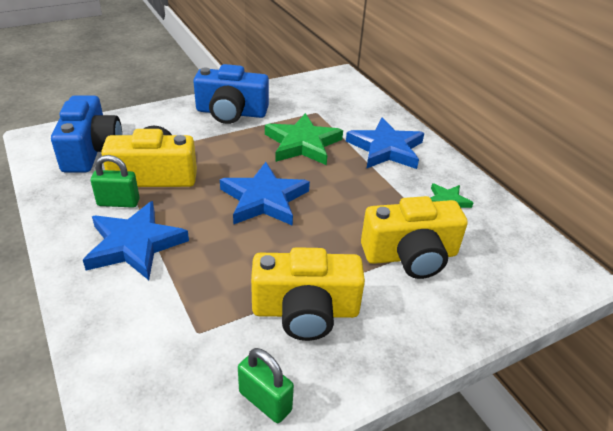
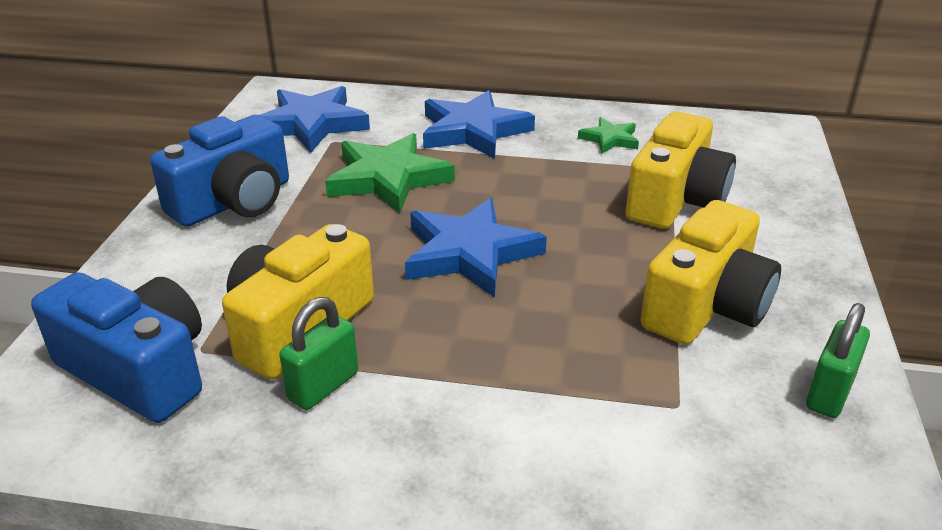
camera: 50 degrees left, 5 degrees down
blue star [83,201,189,280] -> blue star moved to [260,86,370,153]
green padlock [238,348,294,423] -> green padlock turned 45 degrees counterclockwise [806,303,870,418]

